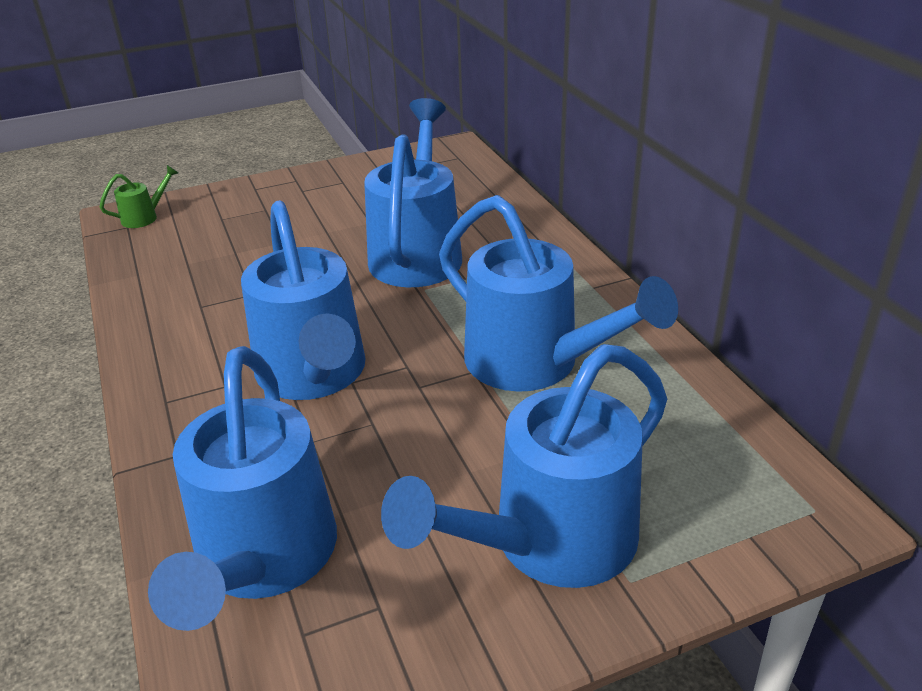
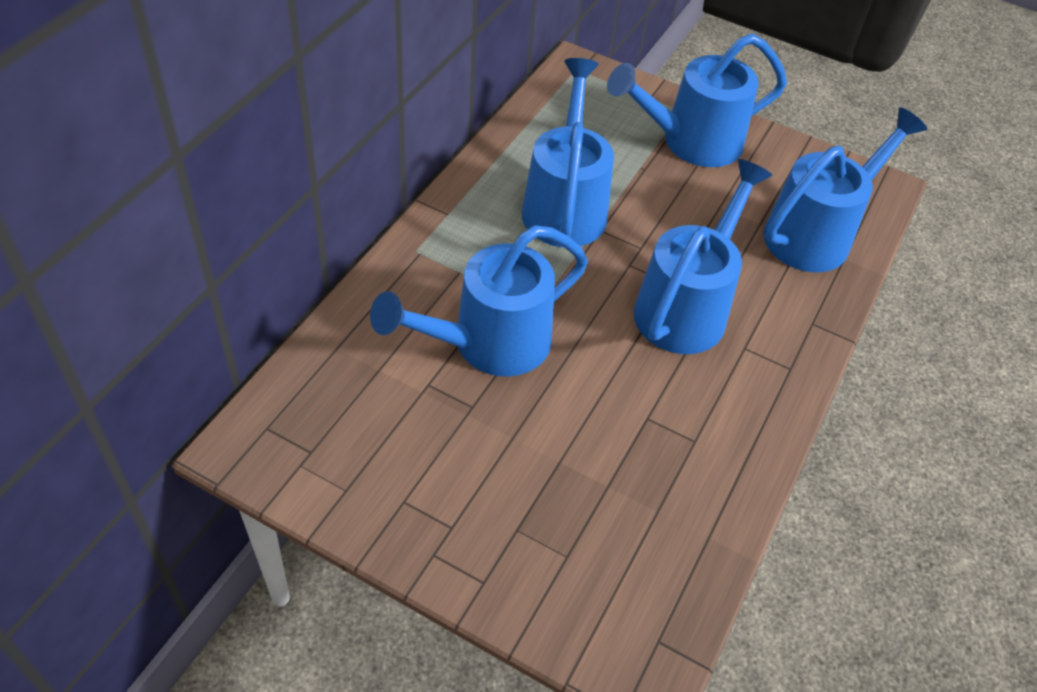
camera: 135 degrees left, 15 degrees up
green watering can [100,165,178,228] -> none
blue watering can [381,344,667,588] -> blue watering can turned 150 degrees clockwise [607,34,787,167]

